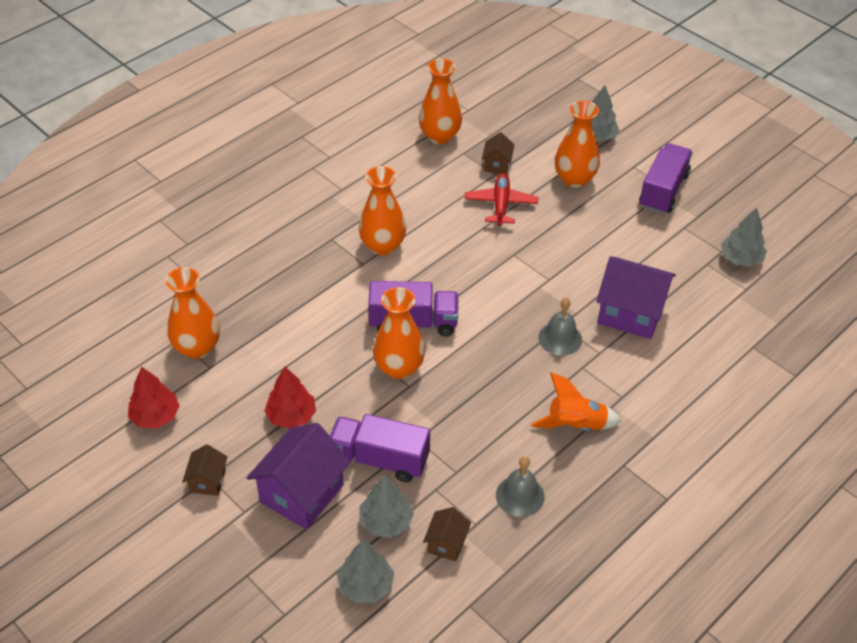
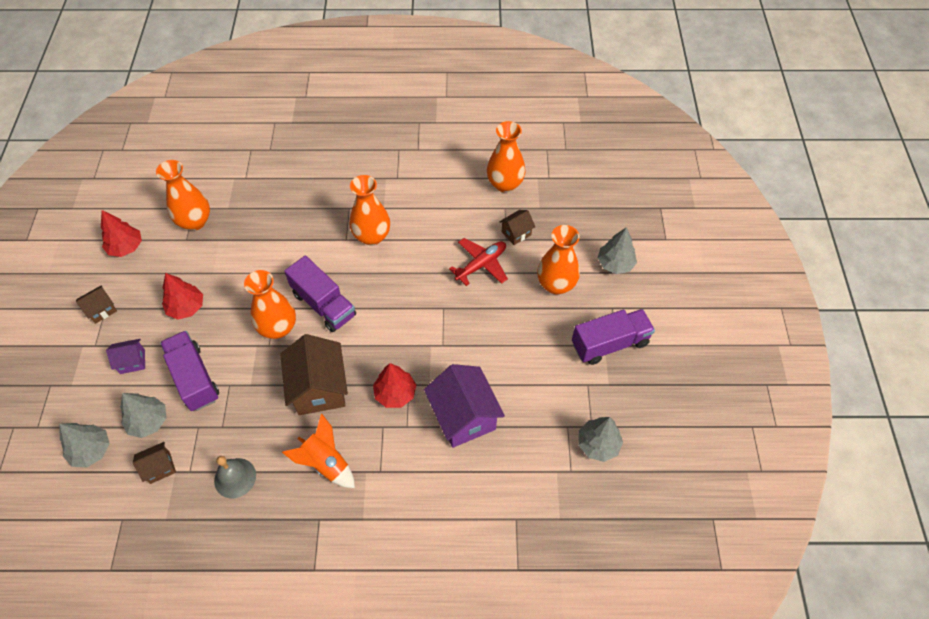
camera: 45 degrees right, 10 degrees up
purple house [247,423,351,530] -> purple house [106,339,145,374], size x0.50
grey bell [538,298,582,356] -> red tree [373,363,416,408]
none -> brown house [280,334,348,415]

